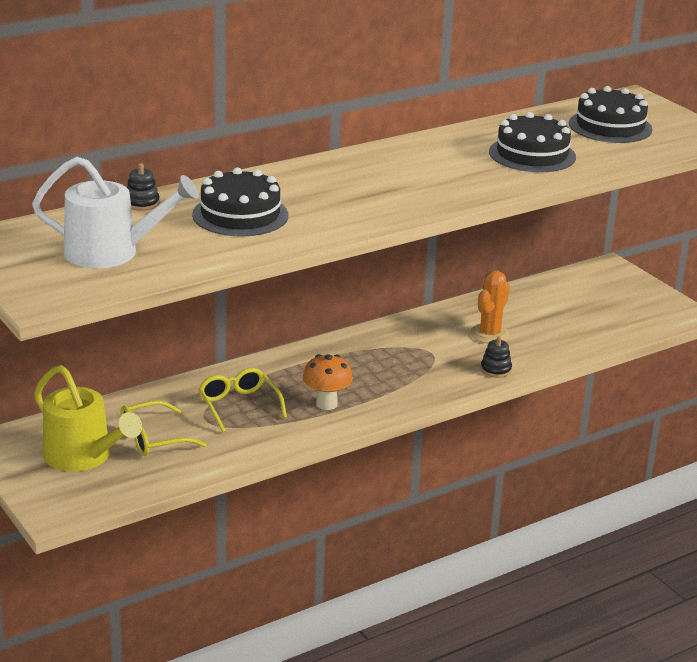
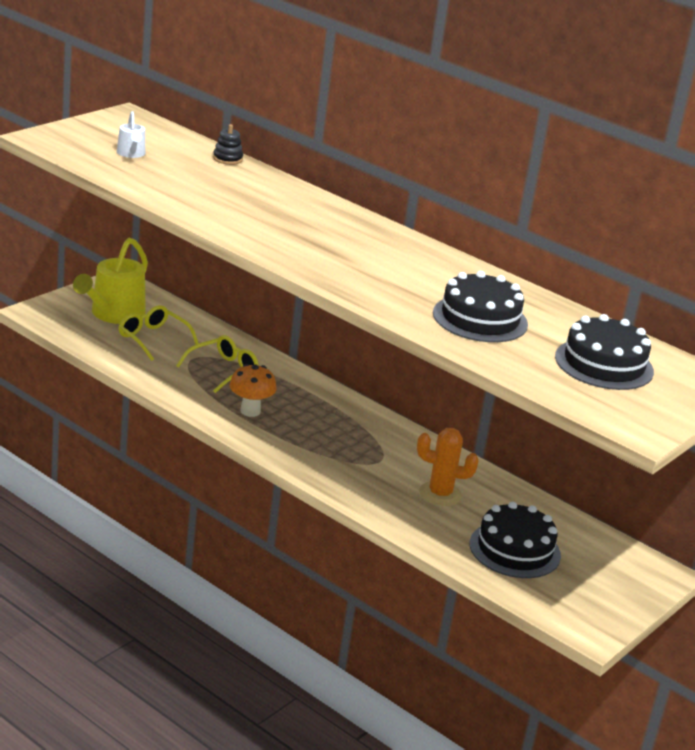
camera: 70 degrees right, 0 degrees up
white watering can [32,157,199,268] -> white watering can [117,111,145,158], size x0.50
black cake [192,167,288,237] -> black cake moved to [470,501,561,578]
black stacking toy [481,336,512,378] -> none

